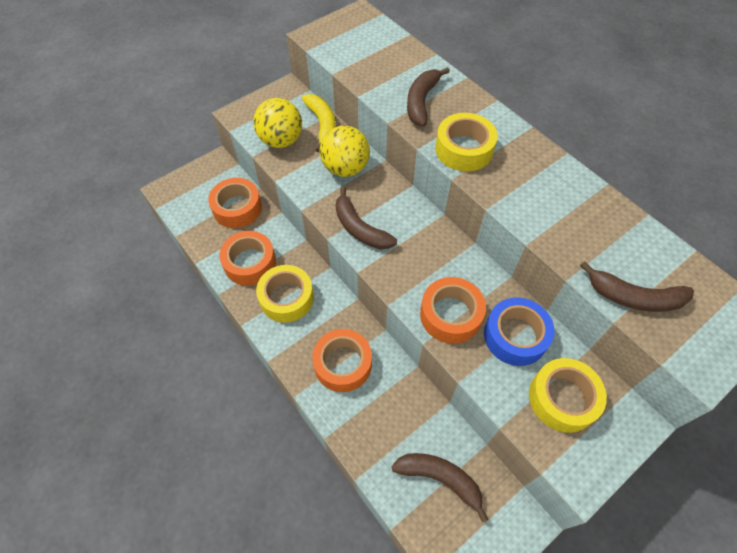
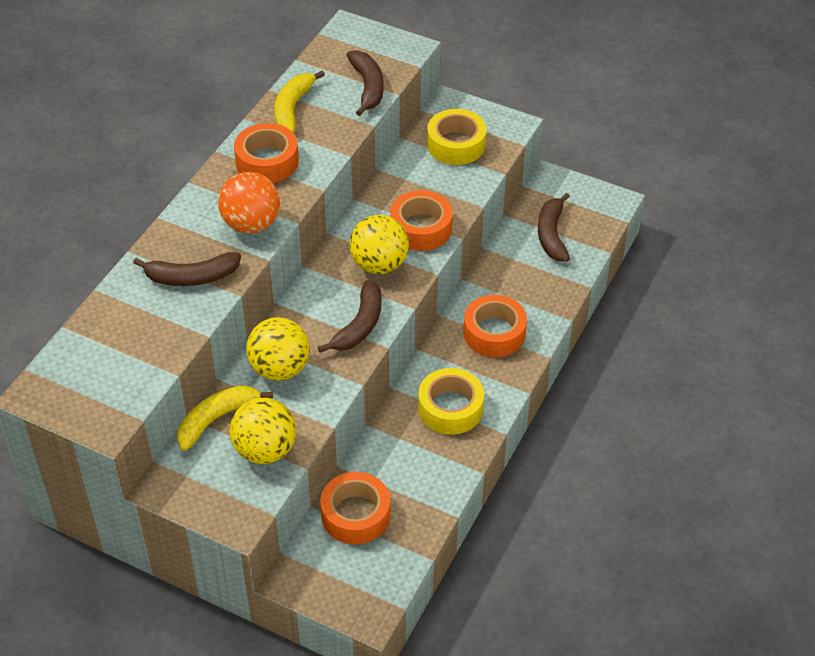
camera: 115 degrees left, 10 degrees down
orange tape [219,231,276,286] -> orange tape moved to [234,123,299,183]
yellow tape [435,113,498,172] -> orange ball [218,172,280,233]
blue tape [484,297,555,366] -> none
none -> yellow banana [274,70,325,133]
none -> yellow ball [349,215,409,274]

